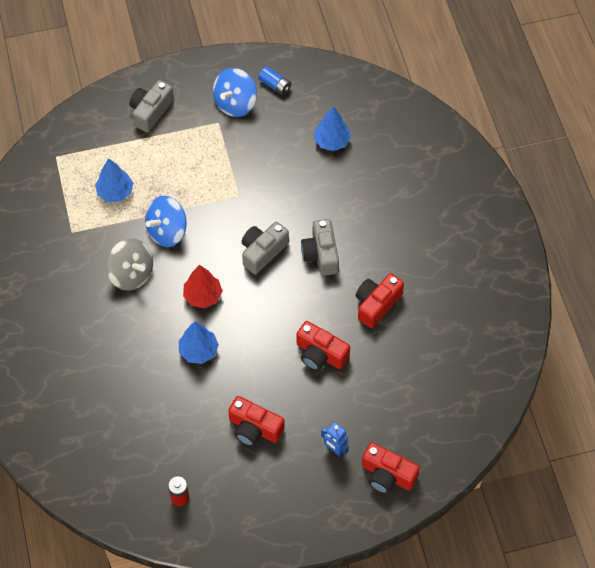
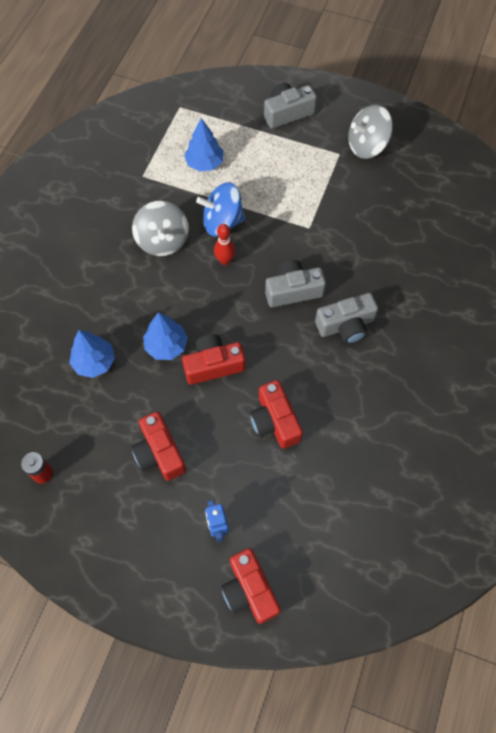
camera: 35 degrees right, 5 degrees up
red tree [183,265,223,308] -> none
blue spinning top [213,68,257,117] -> grey spinning top [348,105,393,159]
blue battery [258,66,291,95] -> none
grey camera [301,219,339,276] -> grey camera turned 135 degrees counterclockwise [315,293,378,344]
blue tree [314,106,351,151] -> blue tree moved to [70,330,115,378]
red camera [356,273,404,328] -> red camera moved to [182,334,245,385]
none -> red bowling pin [214,224,235,265]

